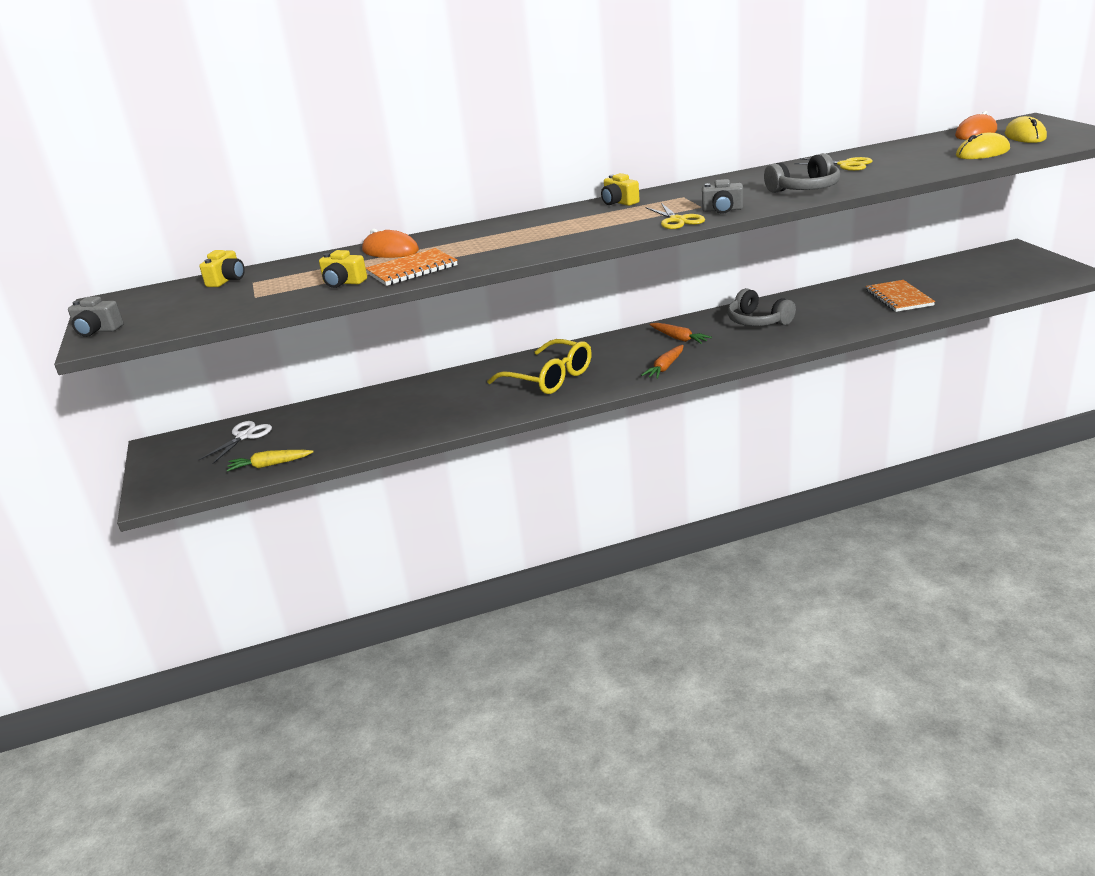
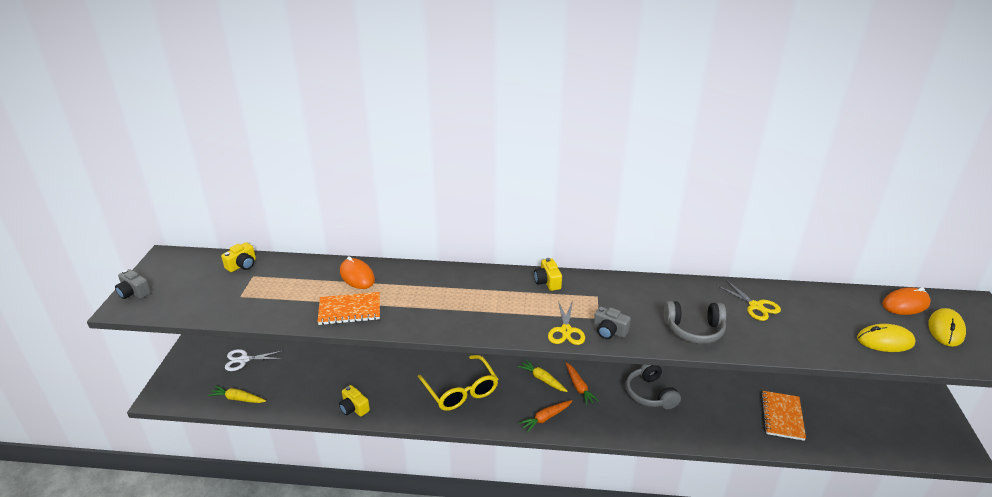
camera: 20 degrees right, 5 degrees up
white scissors [199,421,272,464] -> white scissors turned 150 degrees counterclockwise [225,349,282,371]
yellow camera [319,250,367,288] -> yellow camera moved to [339,385,370,417]
none -> yellow carrot [518,360,568,392]

